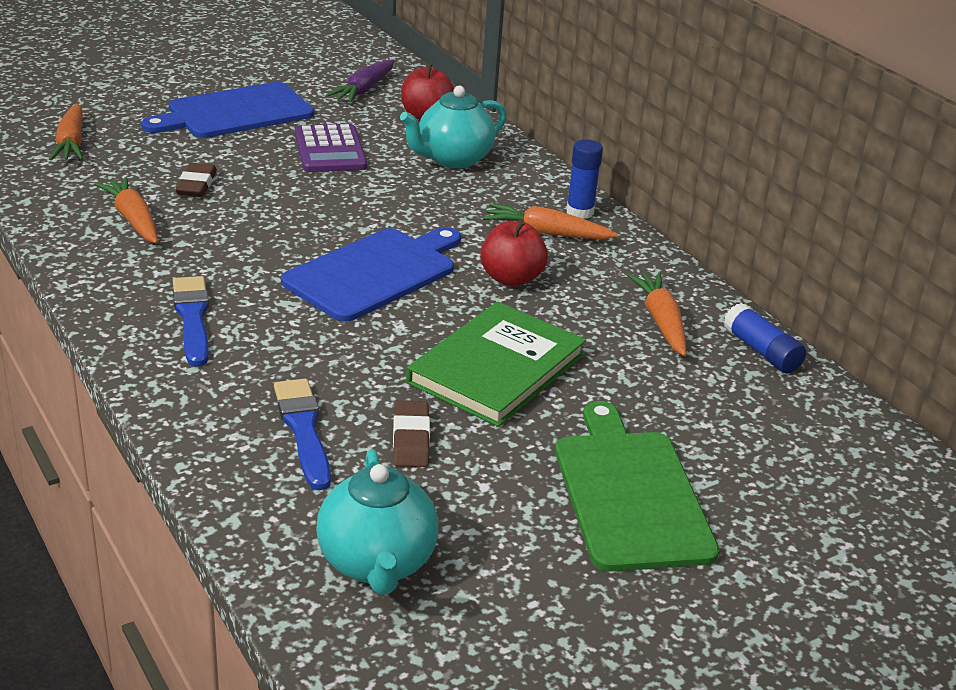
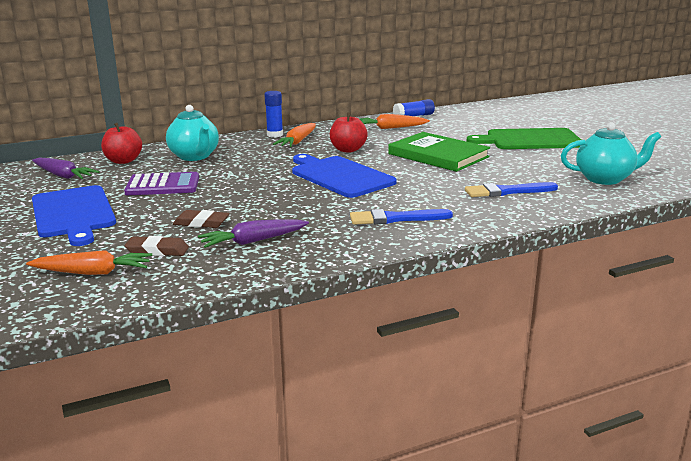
camera: 80 degrees left, 10 degrees down
orange carrot [94,177,158,244] -> purple carrot [198,219,309,248]
brown eraser [393,400,430,467] -> brown eraser moved to [125,236,189,256]

